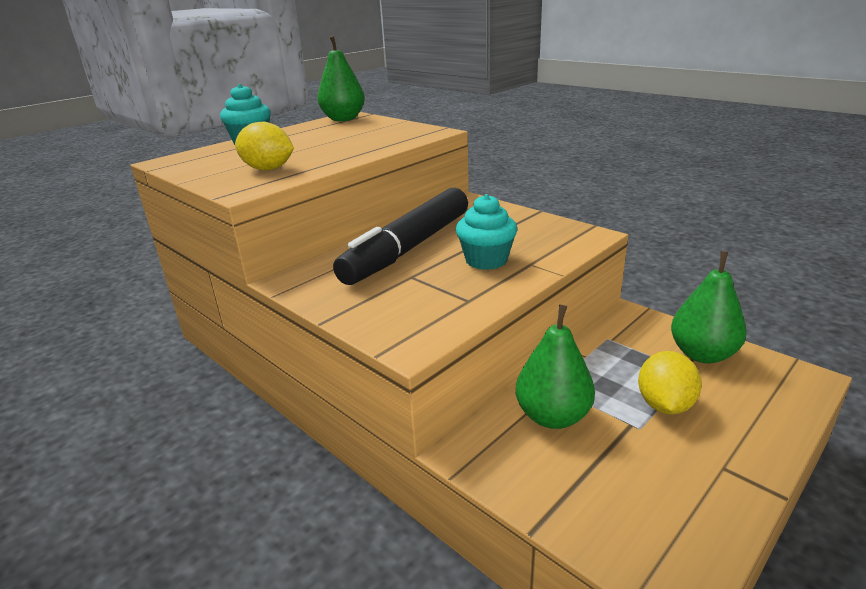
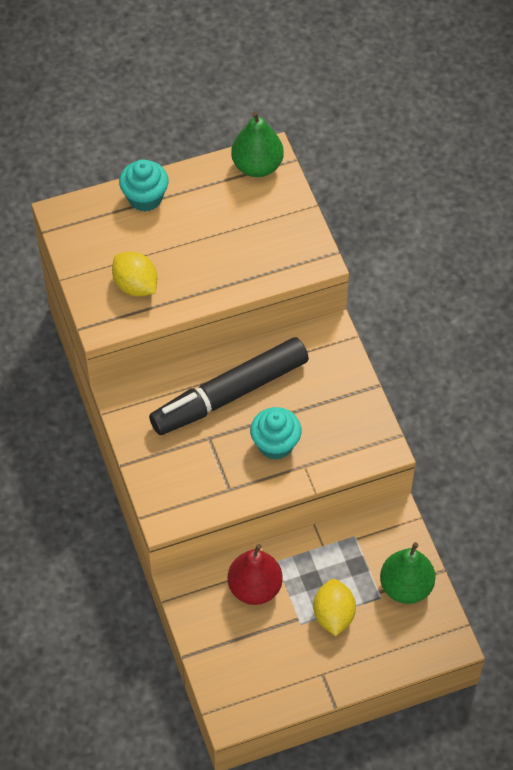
camera: 25 degrees right, 30 degrees up
green pear [516,305,595,429] -> red pear [228,544,283,605]
yellow lemon [638,351,702,414] -> yellow lemon turned 45 degrees counterclockwise [313,579,356,636]

